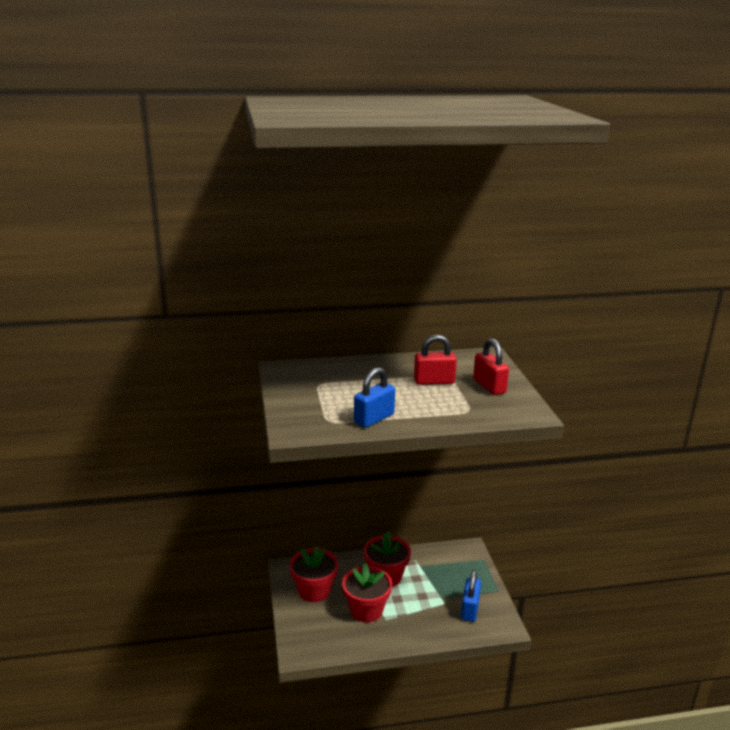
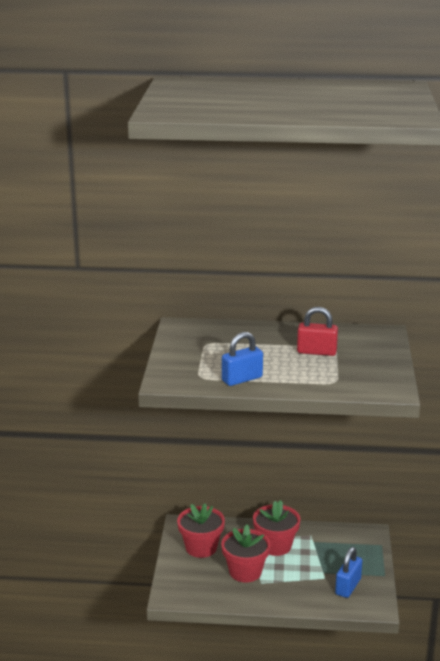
camera: 15 degrees right, 0 degrees up
red padlock [473,338,509,395] -> none

